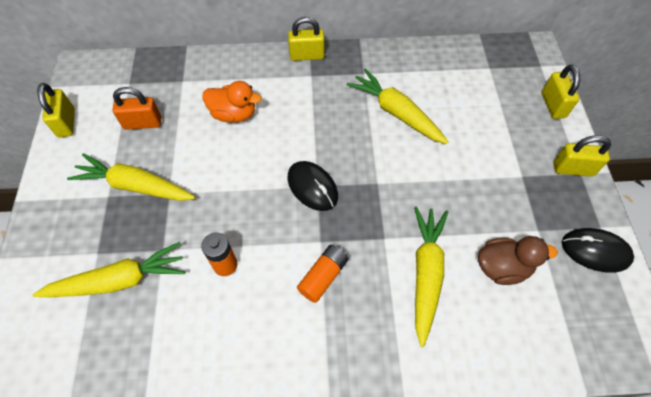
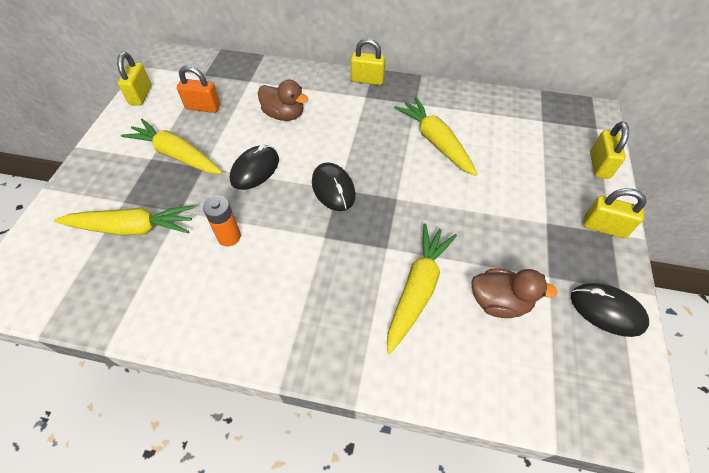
camera: 15 degrees right, 5 degrees down
orange duck [203,81,262,123] -> brown duck [258,80,308,121]
orange battery [297,245,349,303] -> none
none -> black mouse [230,144,279,190]

